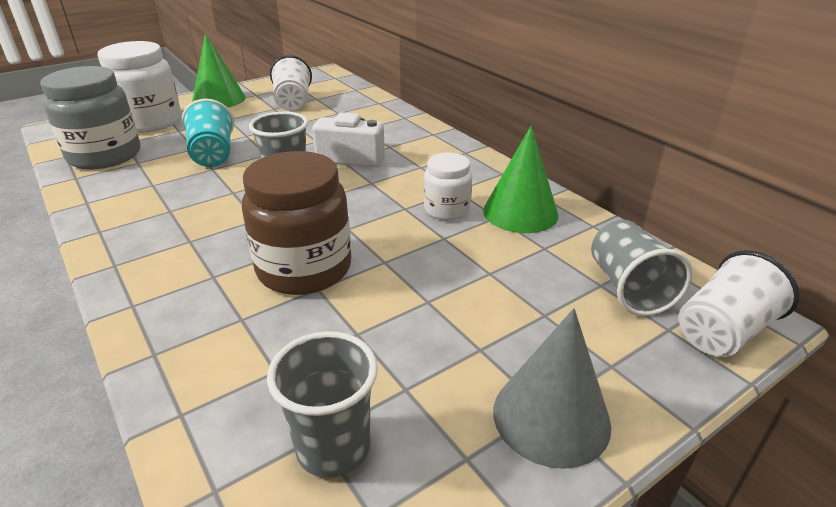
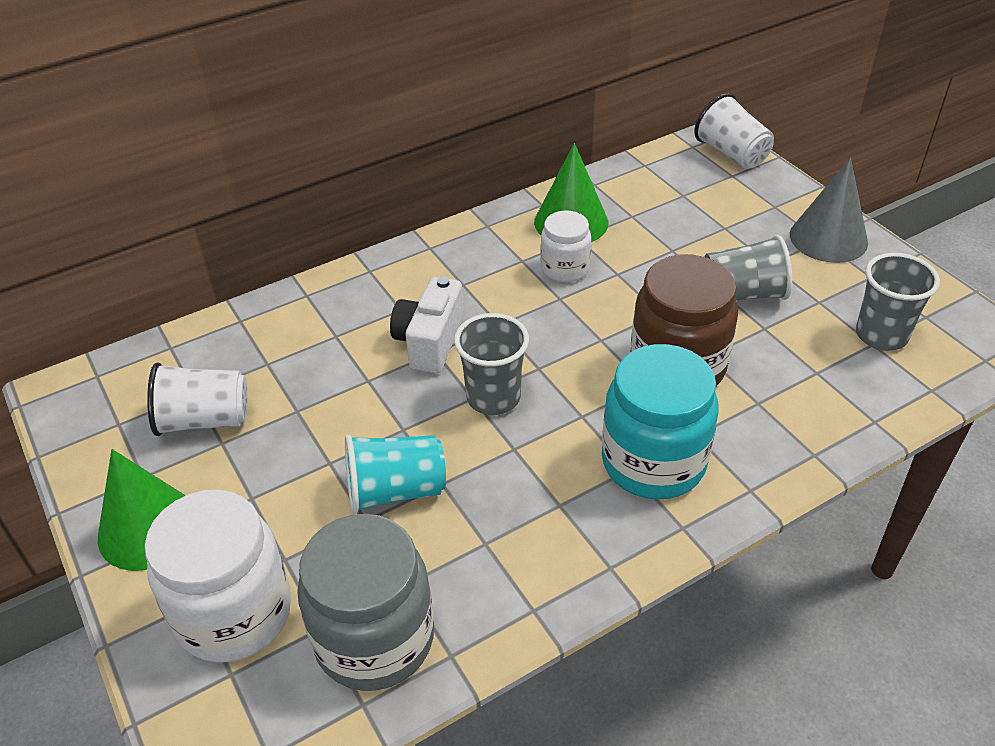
camera: 85 degrees left, 10 degrees up
grey cup [591,220,693,316] -> grey cup moved to [705,235,792,300]
none -> turquoise jar [602,344,718,500]

